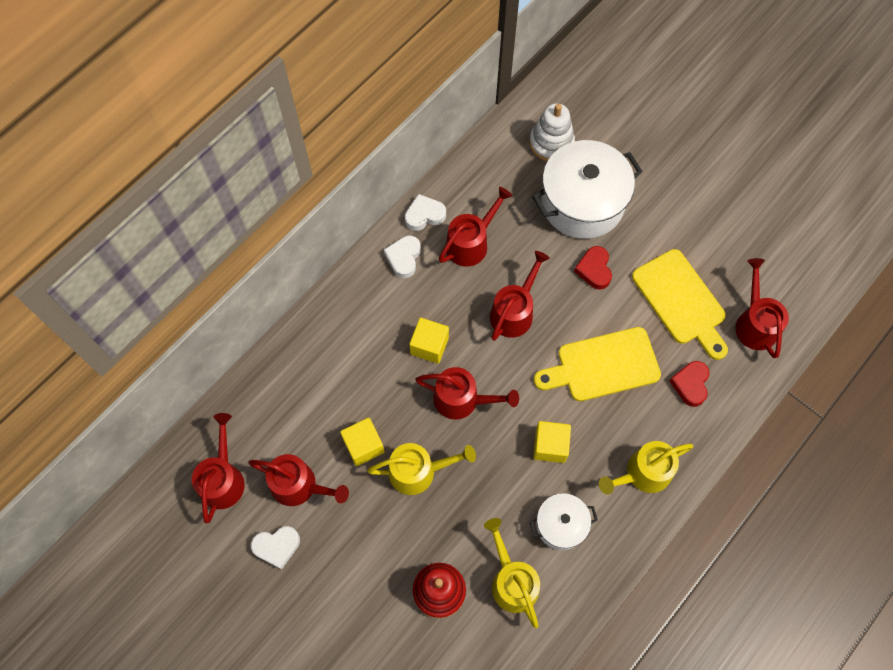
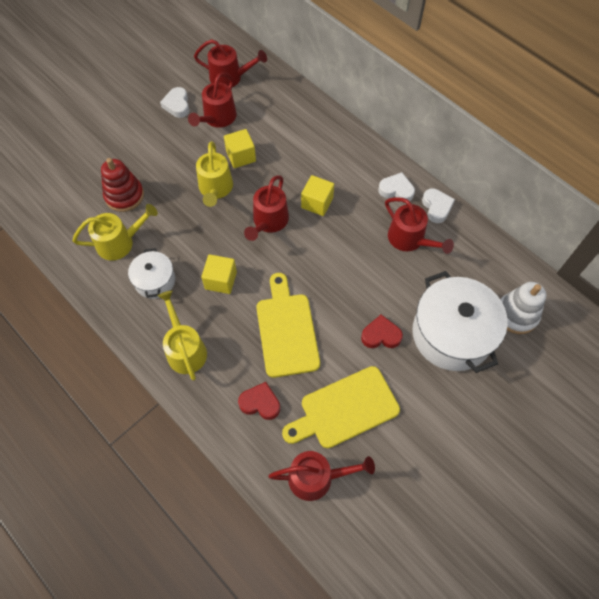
camera: 95 degrees right, 5 degrees down
red watering can [490,251,550,341] -> none

